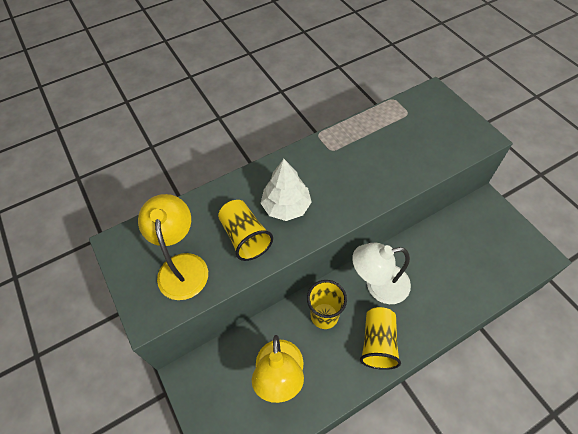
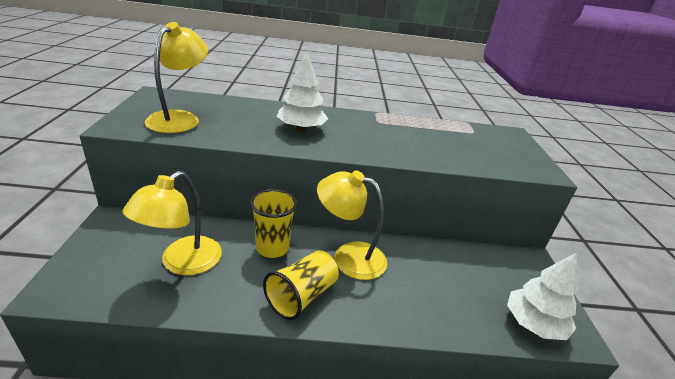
camera: 25 degrees right, 25 degrees down
yellow cup [218,200,273,261] -> none
white lamp [352,243,411,304] -> yellow lamp [317,170,387,280]
none -> white tree [507,252,579,340]

